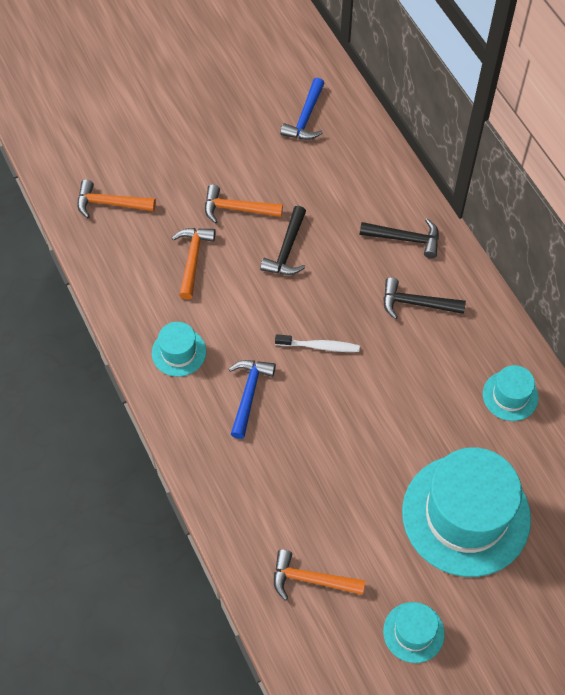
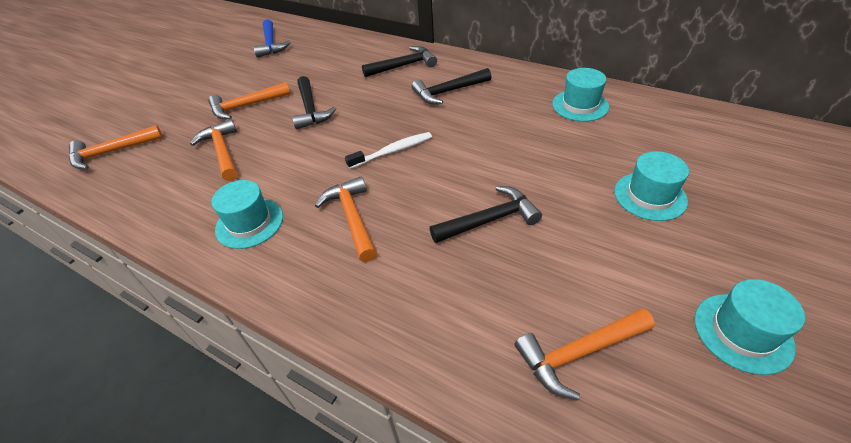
camera: 30 degrees left, 15 degrees down
blue hammer [229,360,276,439] -> orange hammer [315,176,377,262]
turquoise hat [402,447,531,577] -> turquoise hat [614,151,689,221], size x0.46
none -> black hammer [430,186,542,243]

